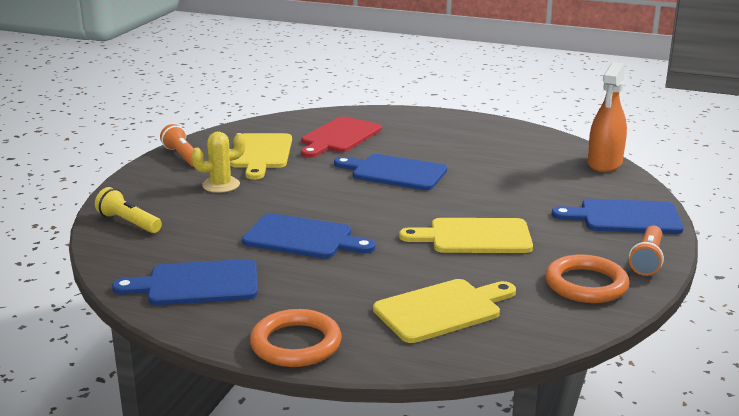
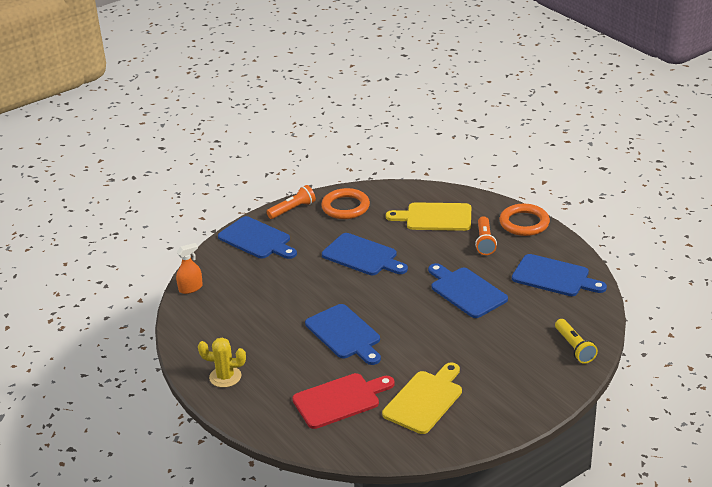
camera: 145 degrees left, 10 degrees up
orange flashlight [160,124,194,167] -> orange flashlight moved to [475,216,497,255]
yellow cactus [191,132,245,193] -> yellow cactus moved to [198,338,246,388]
yellow cutting board [399,218,533,253] -> blue cutting board [322,233,408,275]
orange spray bottle [588,62,627,172] -> orange spray bottle [176,243,203,294], size x0.60

